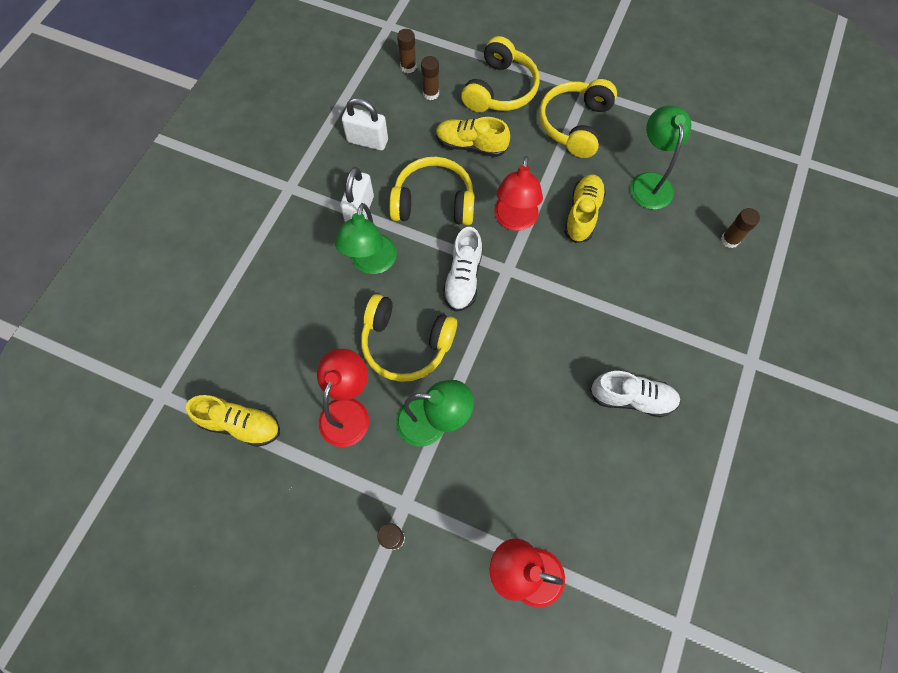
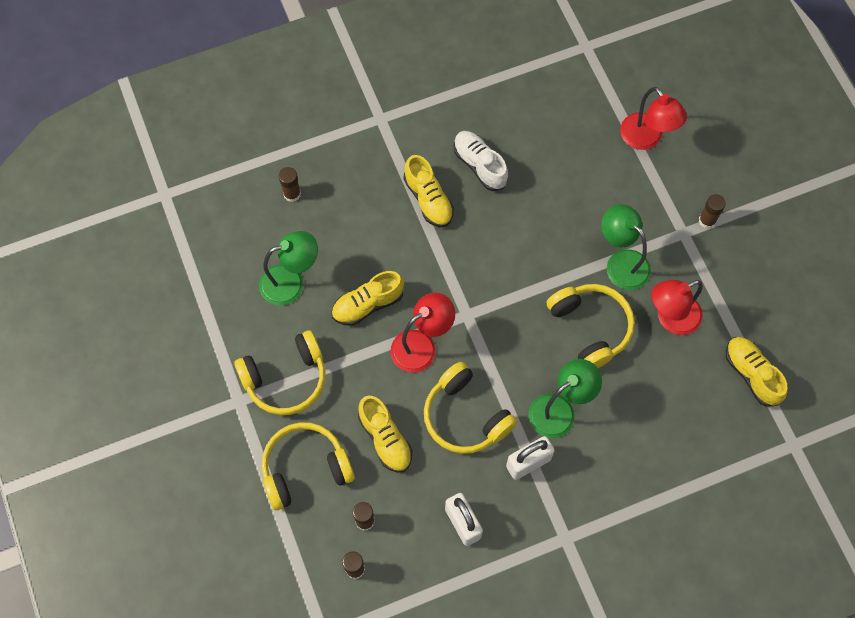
camera: 135 degrees left, 0 degrees up
white shoe [443,227,483,312] -> none
green lamp [630,105,691,210] -> green lamp turned 150 degrees counterclockwise [259,231,318,305]
none -> yellow shoe [404,155,454,227]

